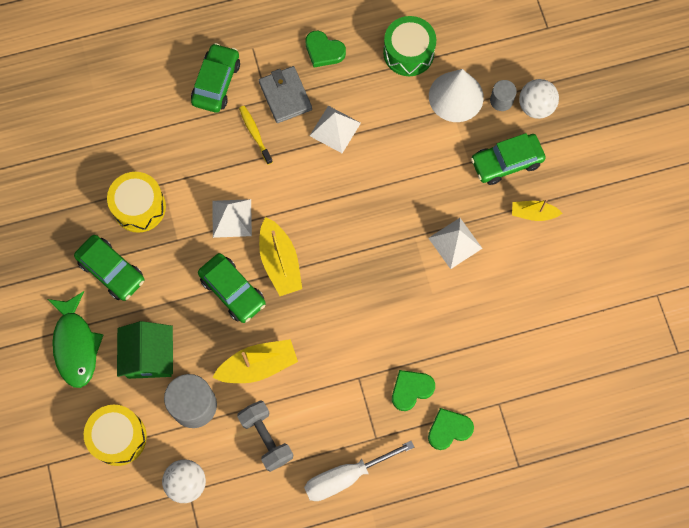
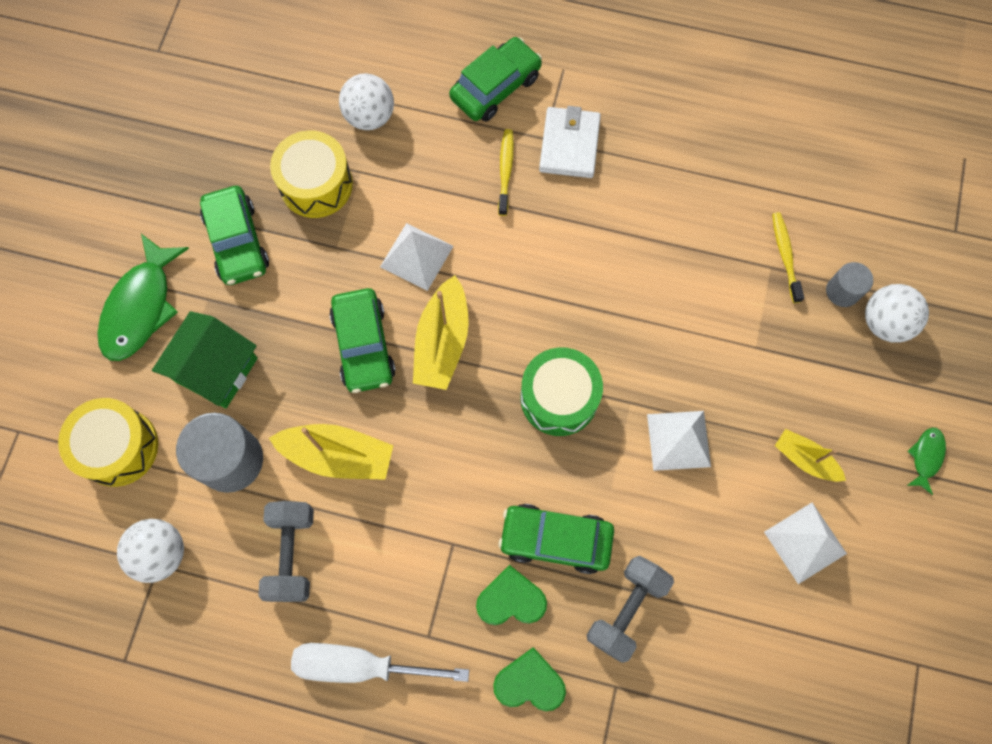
camera: 30 degrees right, 0 degrees up
grey wallet [259,66,312,123] -> white wallet [539,106,601,178]
green heart [305,31,346,68] -> none
white pyramid [310,106,361,153] -> white pyramid moved to [764,503,847,584]
green drum [383,16,436,76] -> green drum moved to [520,347,603,436]
white cone [429,69,484,122] -> yellow toothbrush [772,212,804,303]
green car [471,133,546,185] -> green car moved to [498,504,614,574]
none -> white ball [339,73,394,130]
none -> grey dumbbell [587,556,674,663]
none -> green fish [907,428,946,495]

